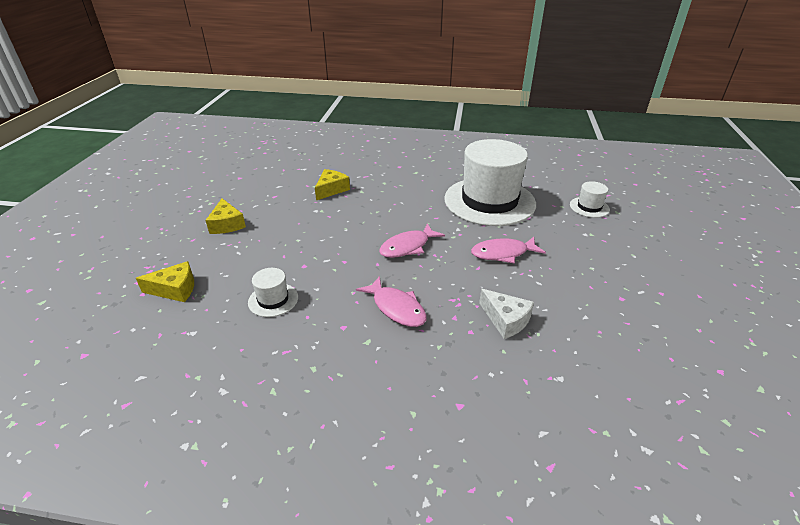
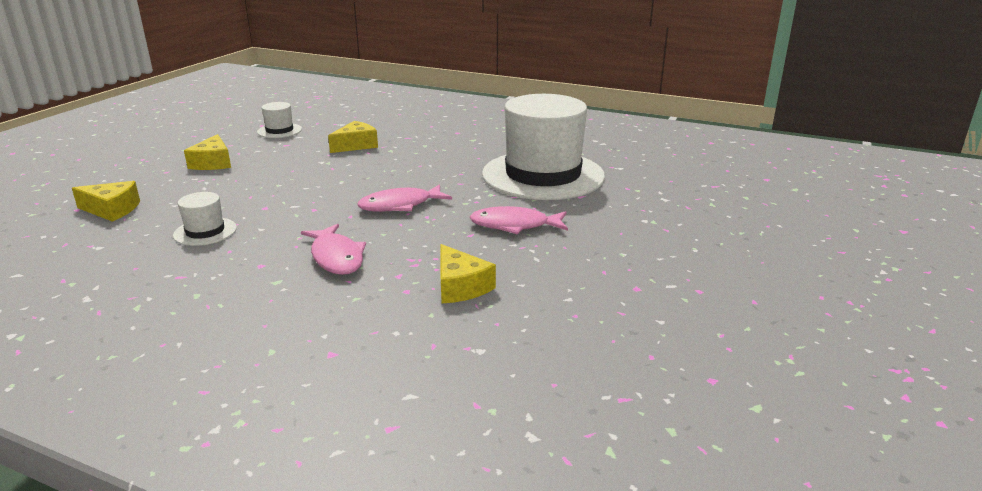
camera: 15 degrees right, 10 degrees down
white cheese [479,289,534,339] -> yellow cheese [440,244,496,303]
white hat [570,181,610,218] -> white hat moved to [257,102,302,138]

